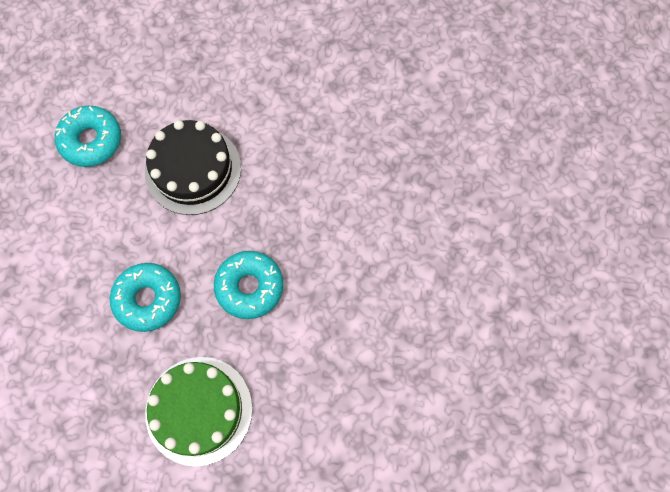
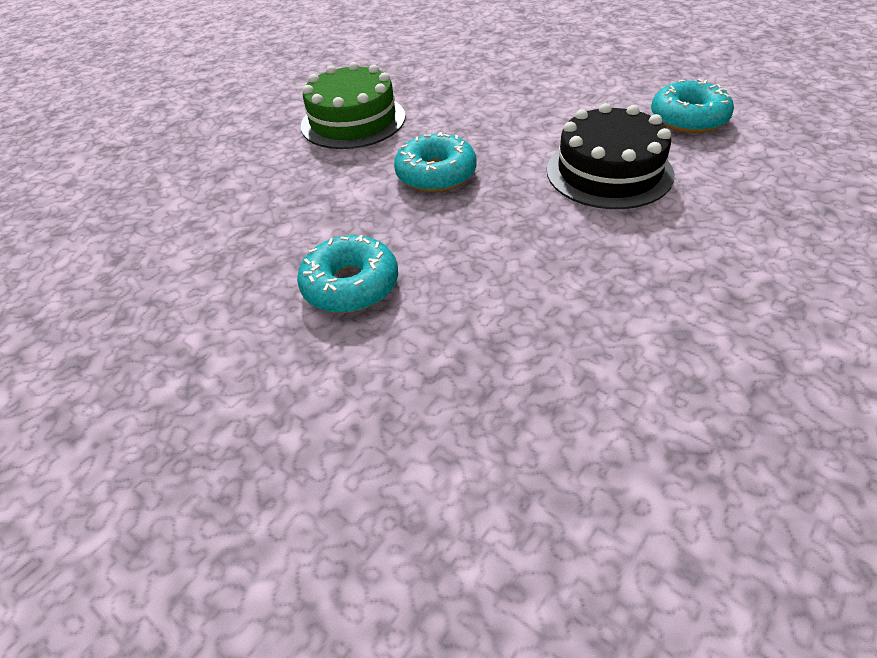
camera: 125 degrees right, 25 degrees down
turquoise donut [110,263,181,332] -> turquoise donut moved to [297,235,398,313]

